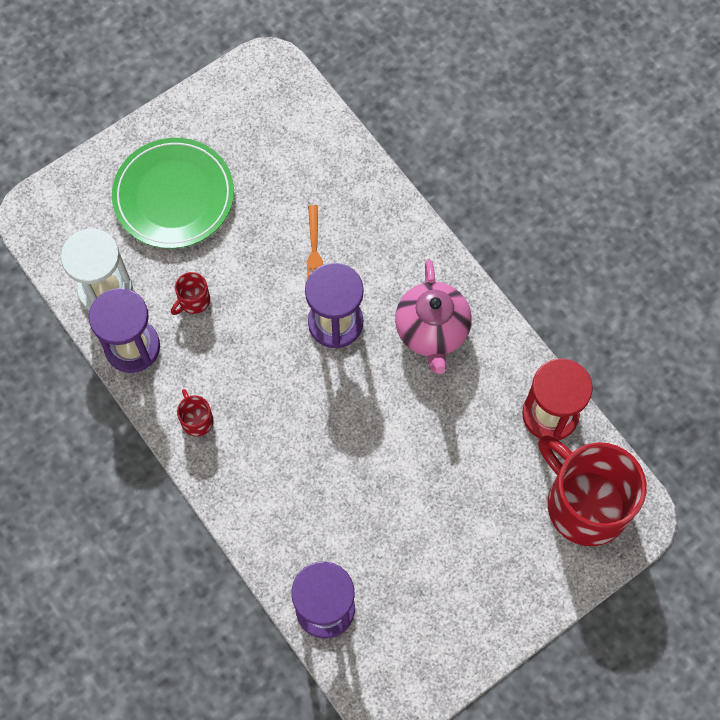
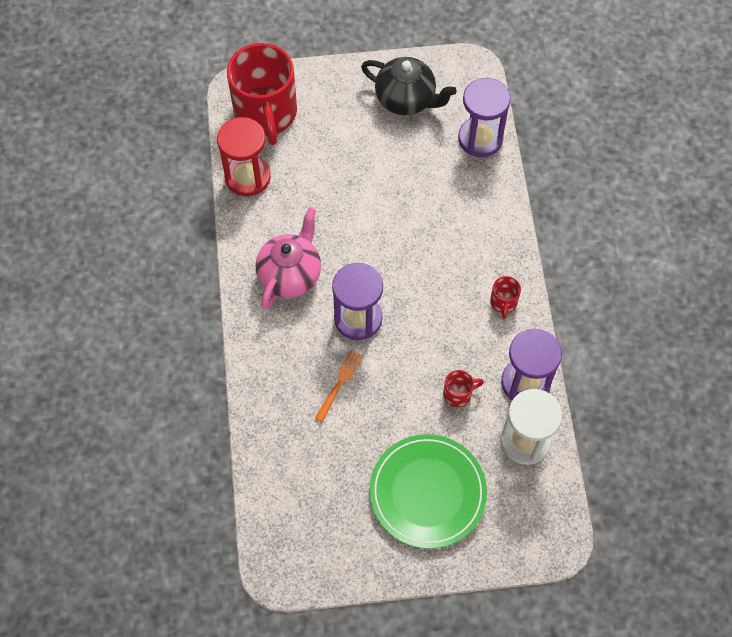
camera: 150 degrees left, 5 degrees down
none -> black teapot [361,57,457,115]

